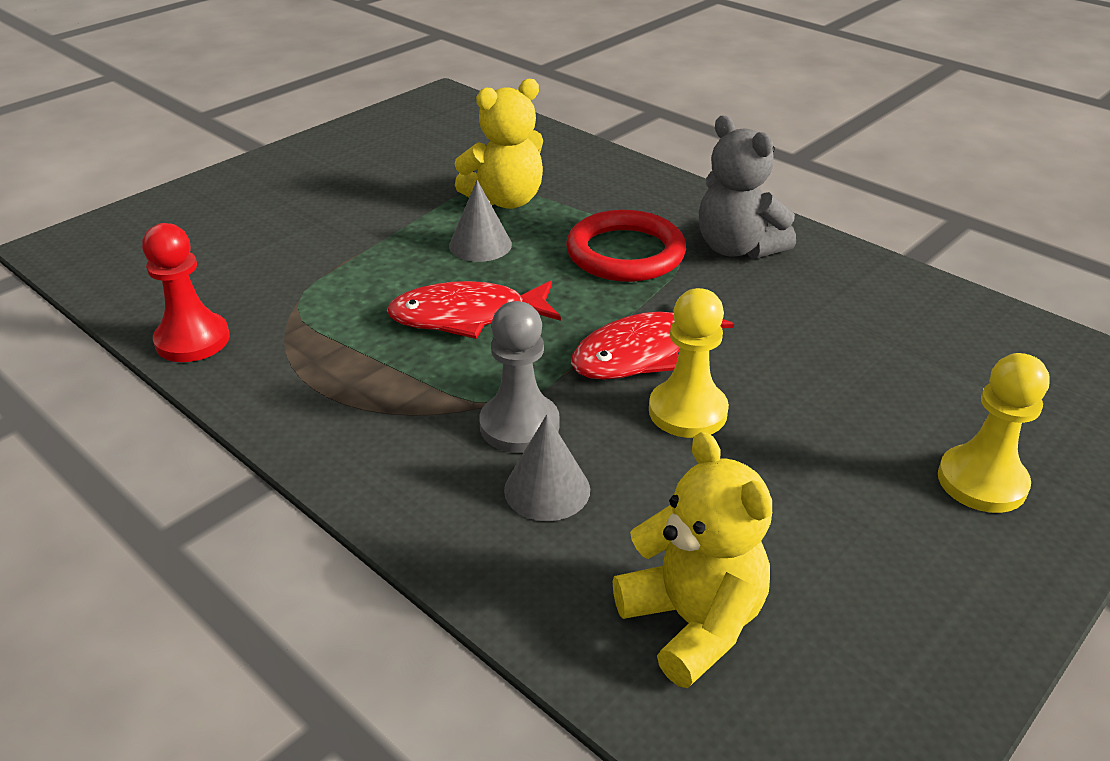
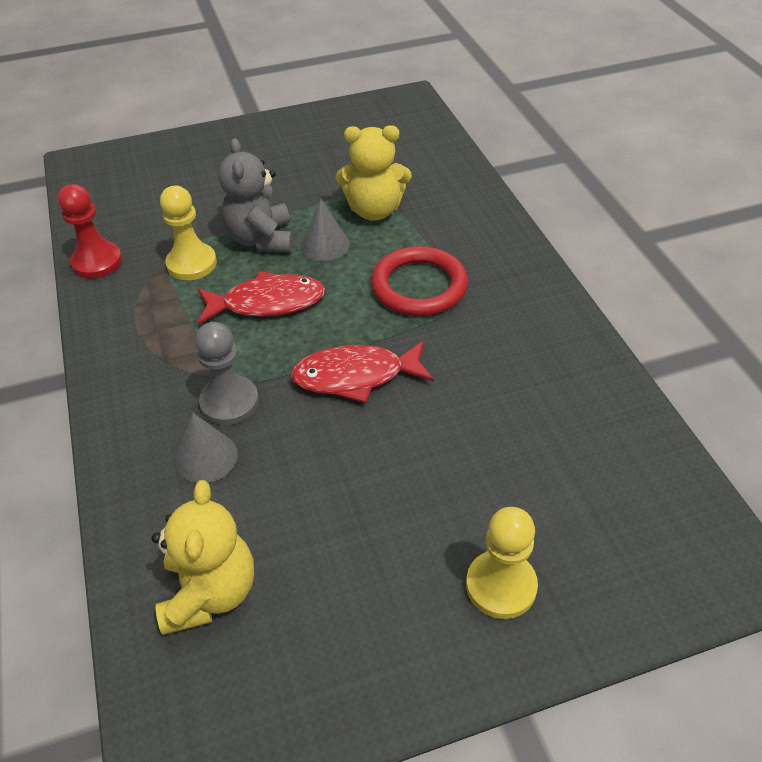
camera: 30 degrees right, 10 degrees up
red fish [387,280,561,339] -> red fish turned 150 degrees clockwise [198,271,325,324]
yellow pawn [649,288,729,438] -> yellow pawn moved to [160,186,217,280]
grey teddy bear [699,116,796,259] -> grey teddy bear moved to [219,138,293,252]

